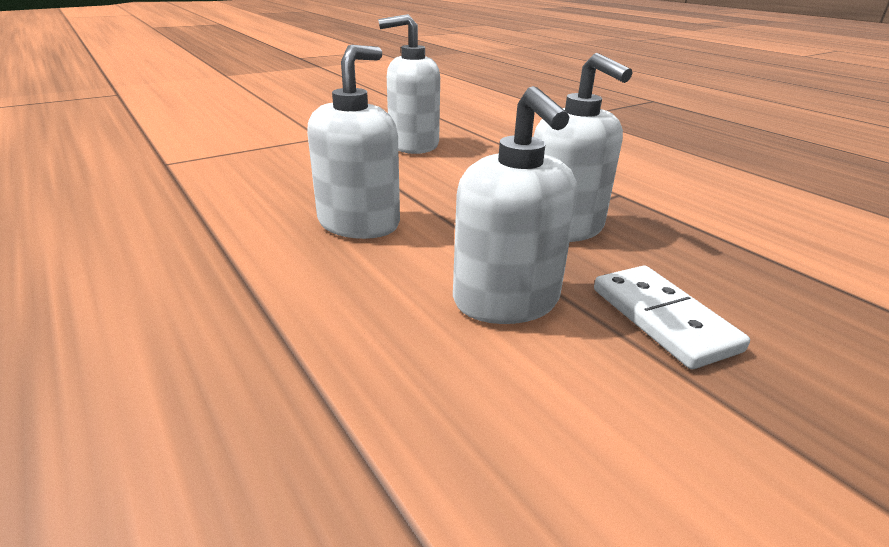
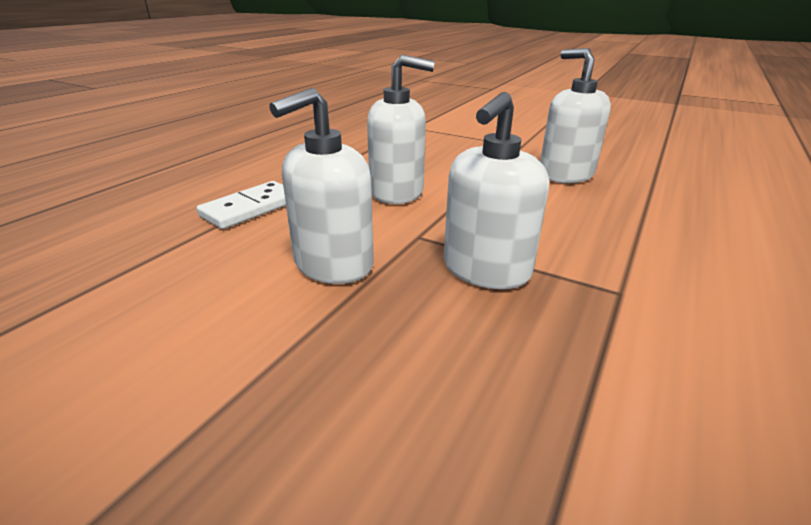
camera: 65 degrees right, 0 degrees up
white domino [594,265,750,369] -> white domino moved to [197,181,286,229]

